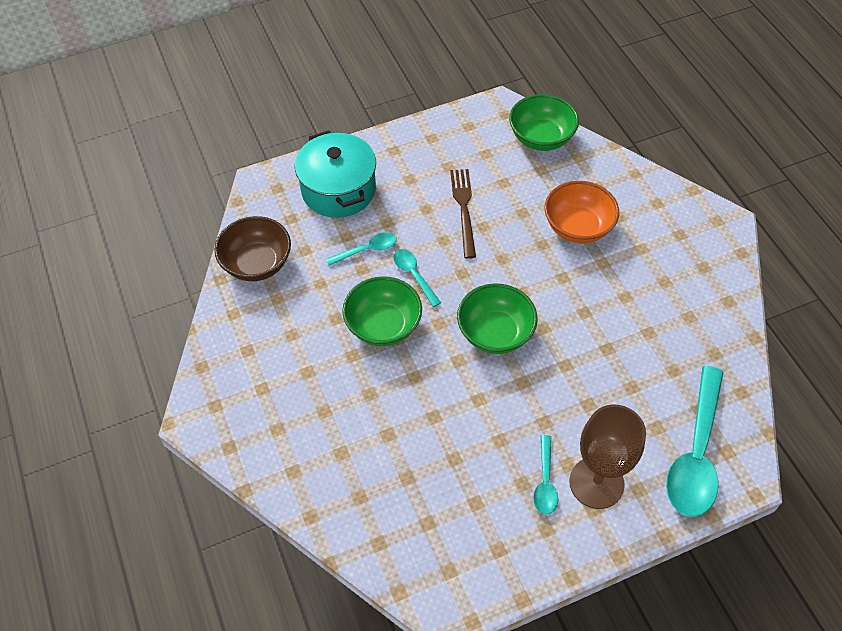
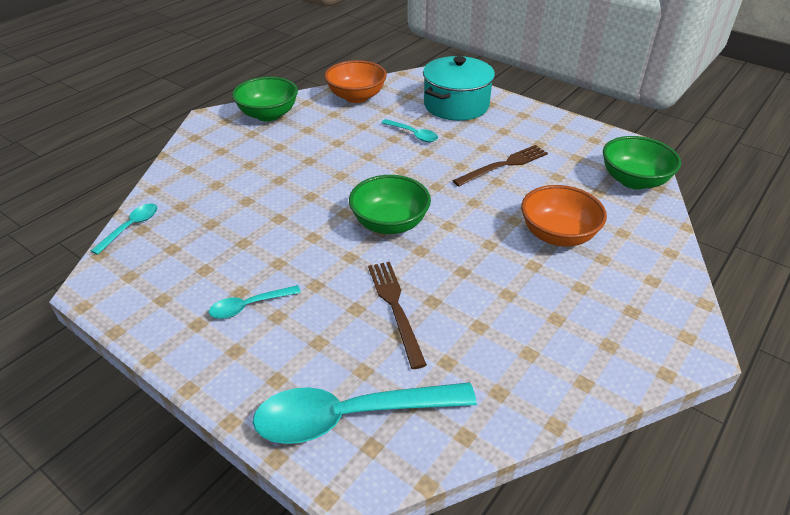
camera: 60 degrees right, 15 degrees down
brown bowl [214,216,291,281] -> orange bowl [325,60,387,103]
green bowl [342,276,422,346] -> green bowl moved to [232,77,298,122]
turquoise spoon [393,249,441,307] -> turquoise spoon moved to [91,203,157,255]
brown goblet [569,405,646,509] -> none
none -> brown fork [368,262,427,369]

